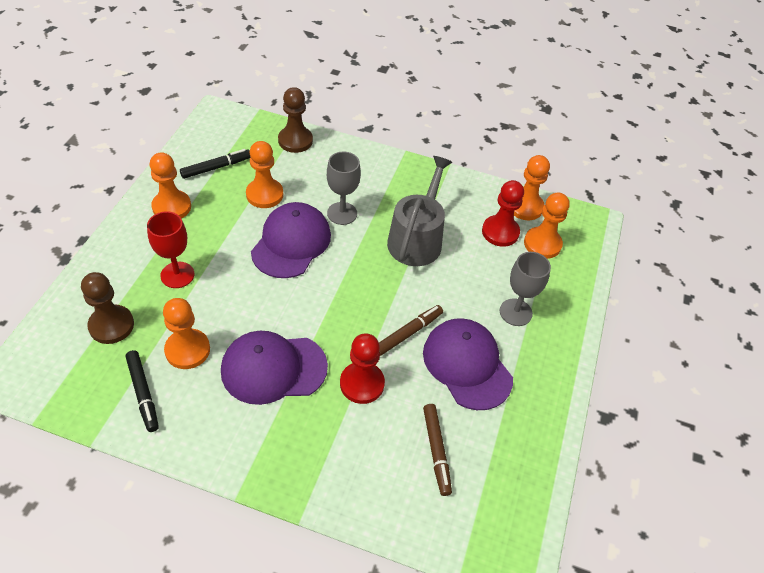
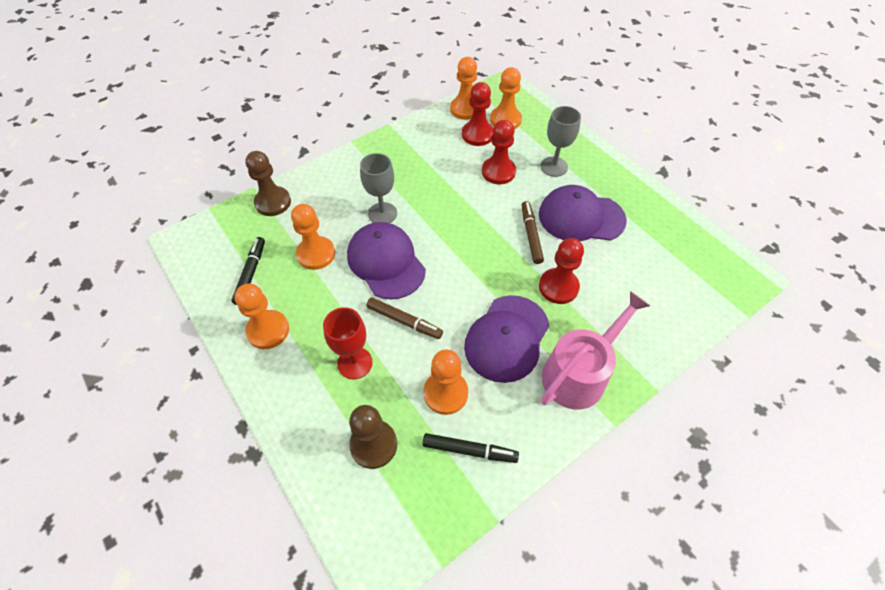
camera: 50 degrees left, 5 degrees up
grey watering can [387,156,452,266] -> none
brown marker [423,404,452,496] -> brown marker moved to [366,298,443,339]
none -> red pawn [482,120,516,184]
none -> pink watering can [541,291,650,410]

